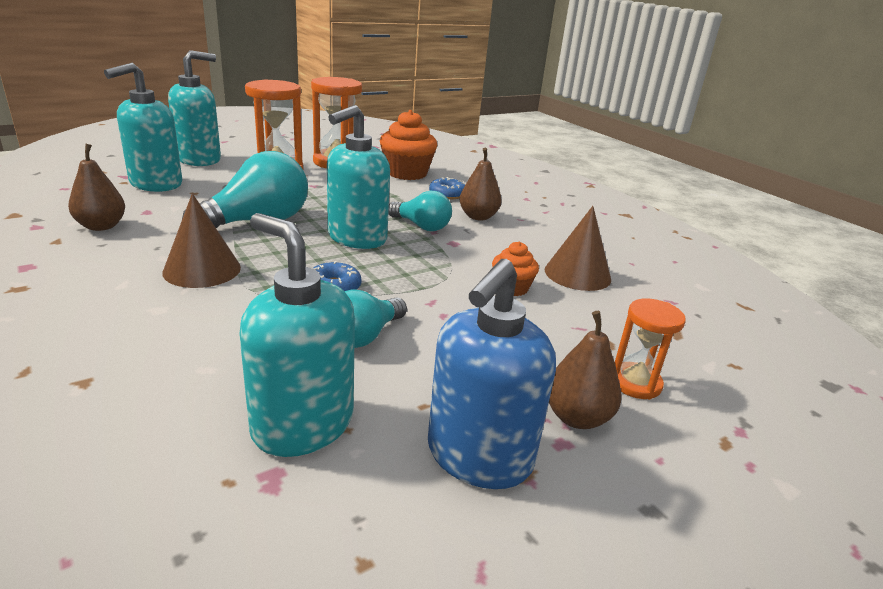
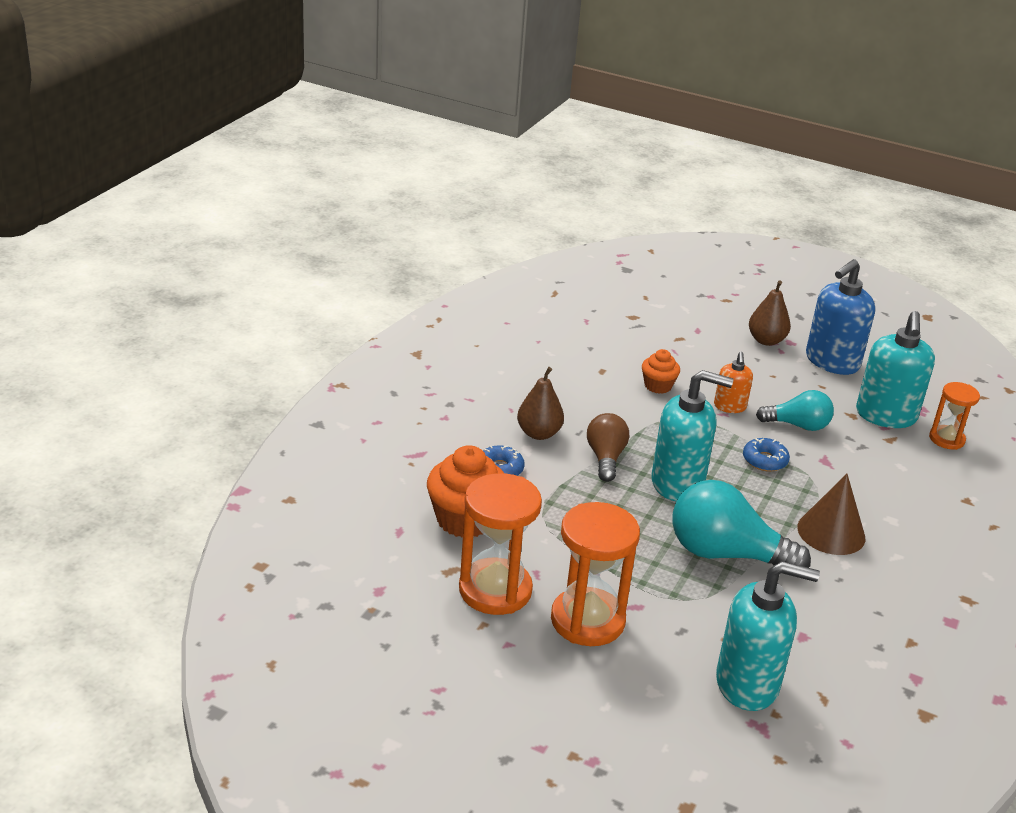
camera: 120 degrees left, 5 degrees up
brown pear [68,144,125,231] -> none
turquoise soap dispenser [168,50,221,166] -> none
turquoise light bulb [388,191,452,231] -> brown light bulb [587,413,629,482]
blue soap dispenser [428,259,556,489] -> blue soap dispenser turned 135 degrees clockwise [806,259,875,375]
brown cone [544,206,611,291] -> none
orange hourglass [615,298,686,399] -> orange hourglass moved to [929,382,980,450]
none -> orange soap dispenser [714,352,753,413]

